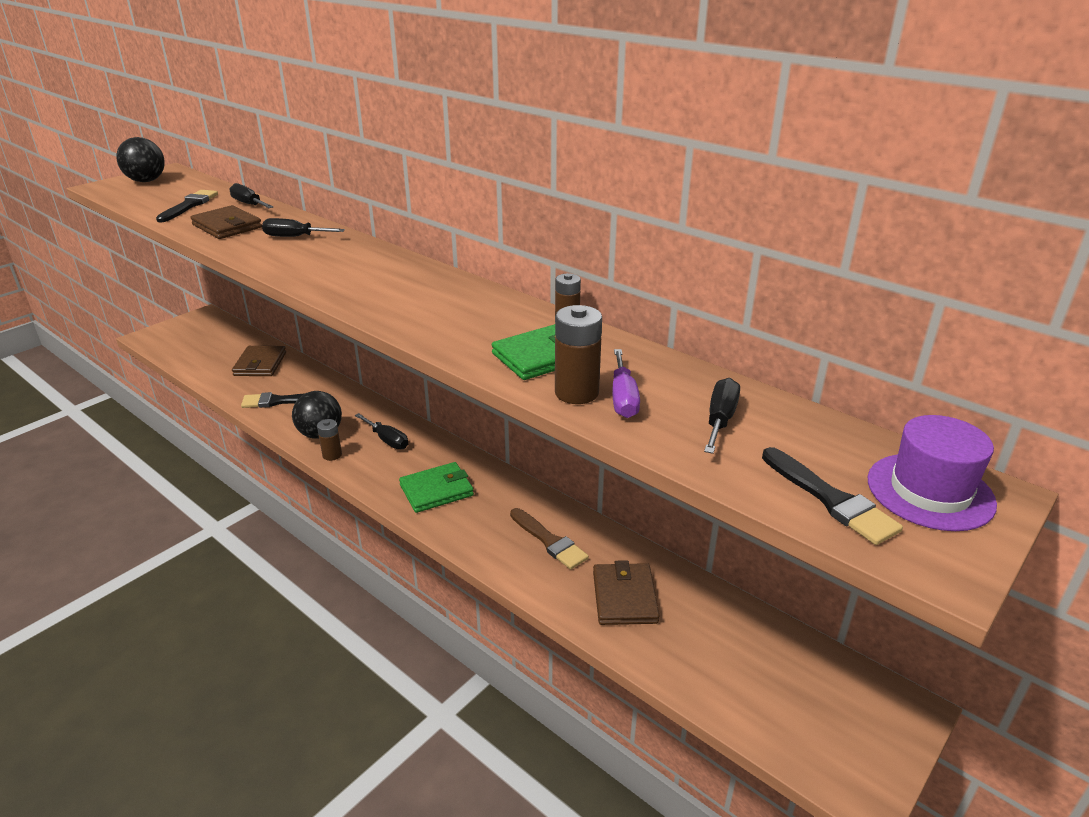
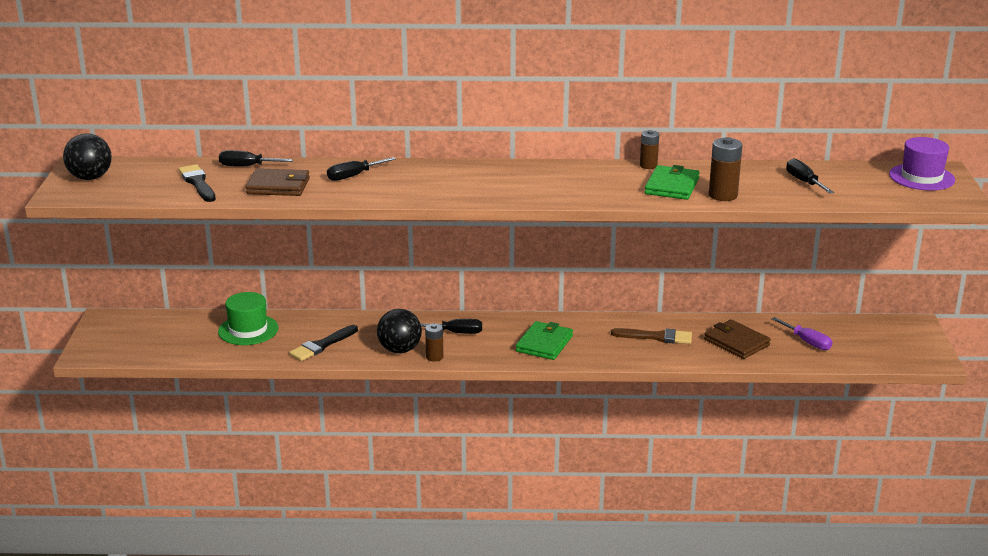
camera: 40 degrees left, 5 degrees down
brown wallet [232,346,286,376] -> green hat [218,292,279,345]
purple screwdriver [612,349,640,418] -> purple screwdriver moved to [771,317,832,350]
black brush [762,447,903,545] -> none

